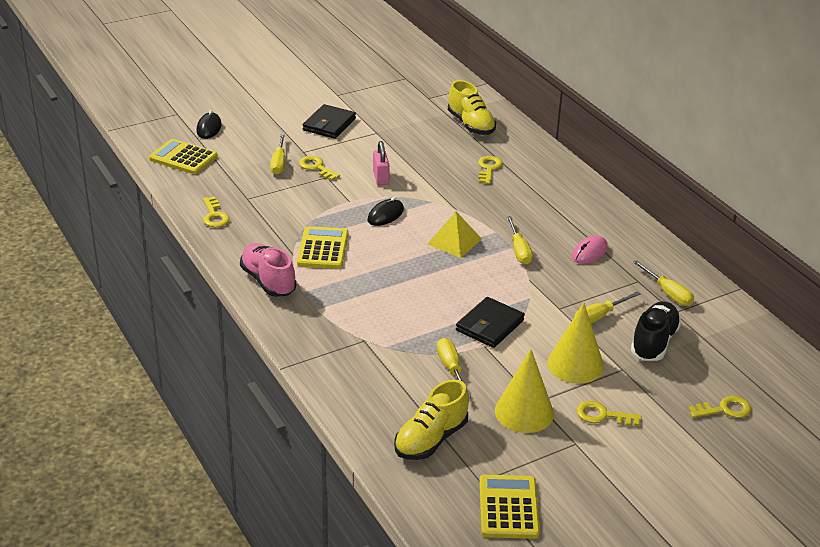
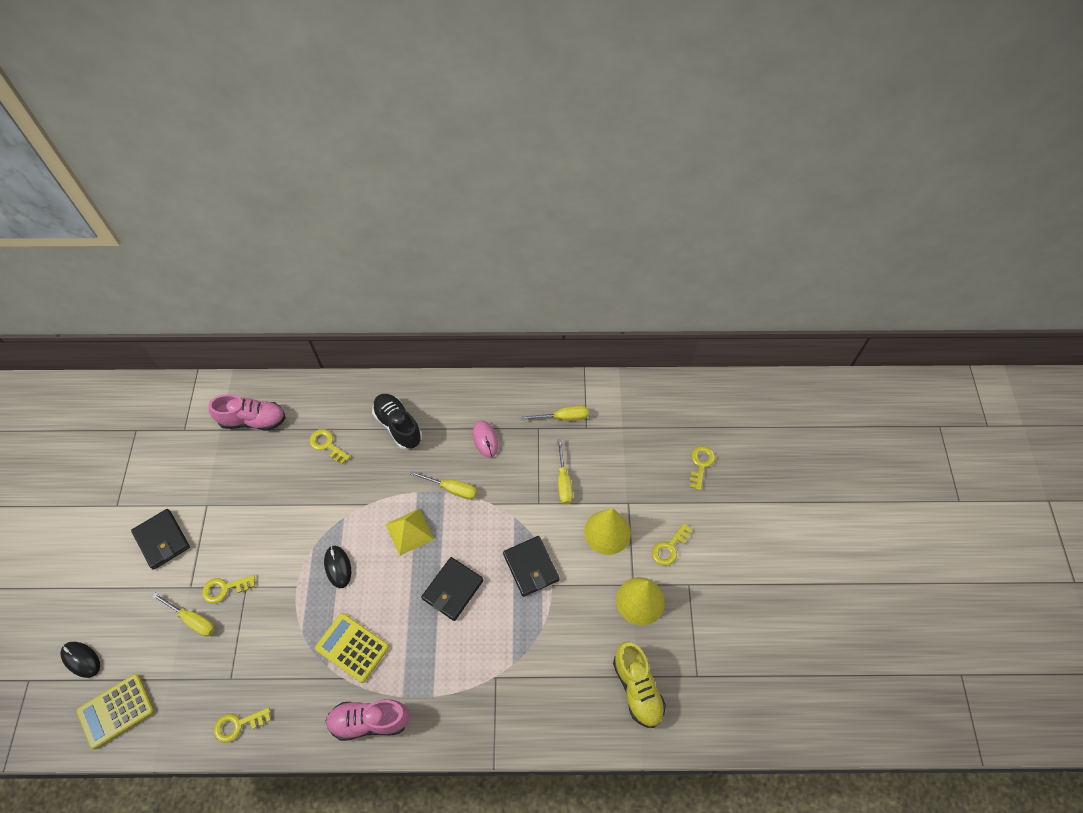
camera: 60 degrees left, 25 degrees up
yellow key [203,197,230,227] -> yellow key turned 150 degrees clockwise [214,707,271,743]
pink padlock [373,141,390,185] -> none
yellow screwdriver [437,338,471,398] -> none
yellow shoe [448,80,496,135] -> pink shoe [208,394,285,430]
yellow calculator [479,475,540,539] -> none
black shoe [631,301,682,361] -> black shoe moved to [372,394,422,450]
none -> black wallet [421,557,484,621]

